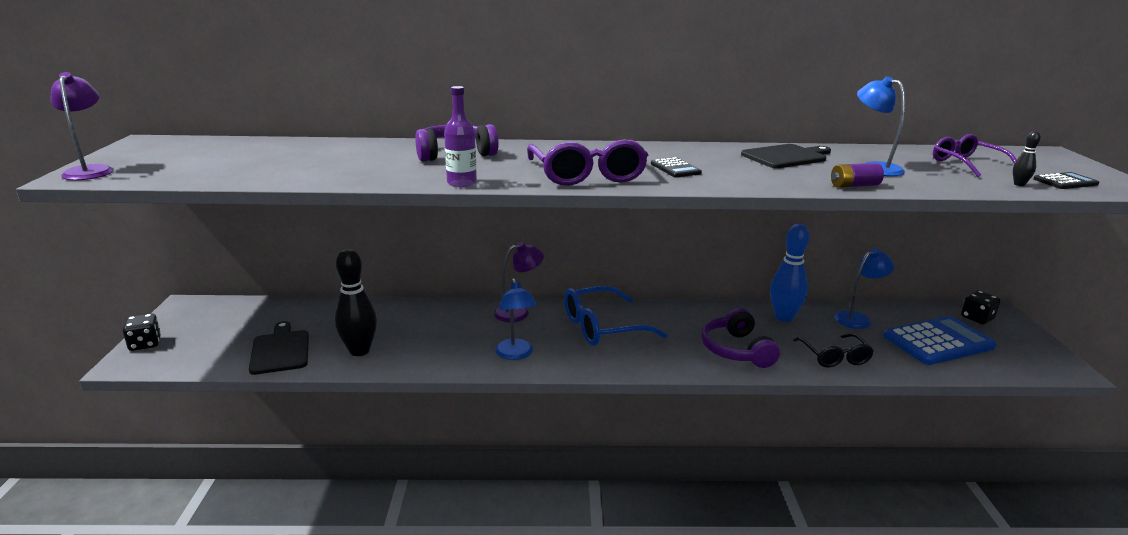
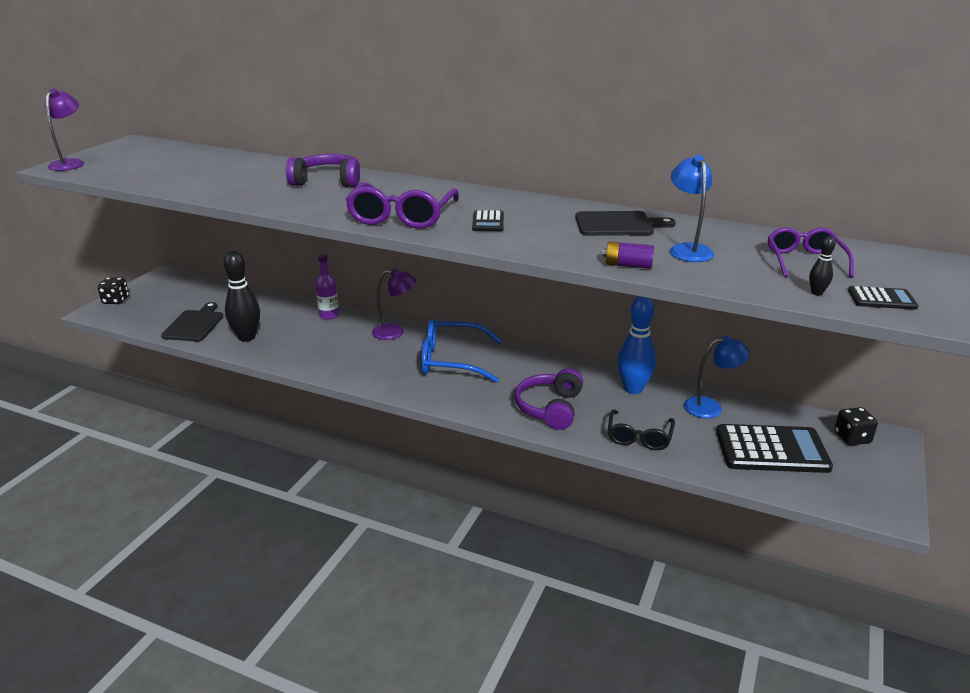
camera: 25 degrees right, 5 degrees up
purple bottle [444,86,477,187] -> purple bottle moved to [315,254,339,320]
blue lamp [495,278,537,360] -> none
blue calculator [883,316,997,365] -> black calculator [716,424,833,473]

